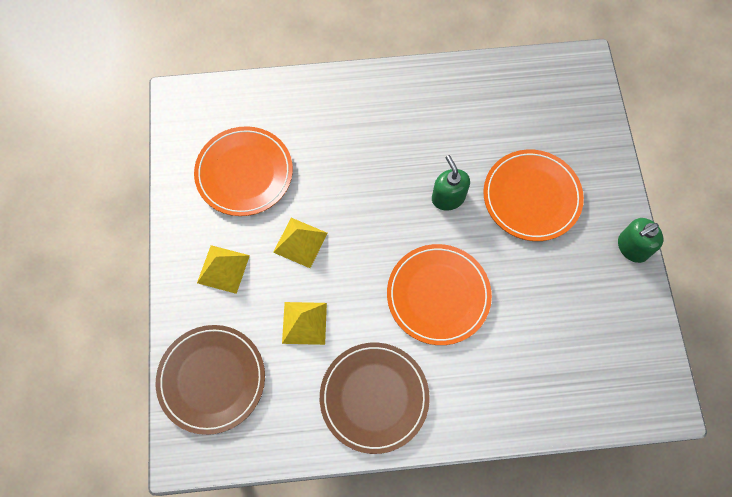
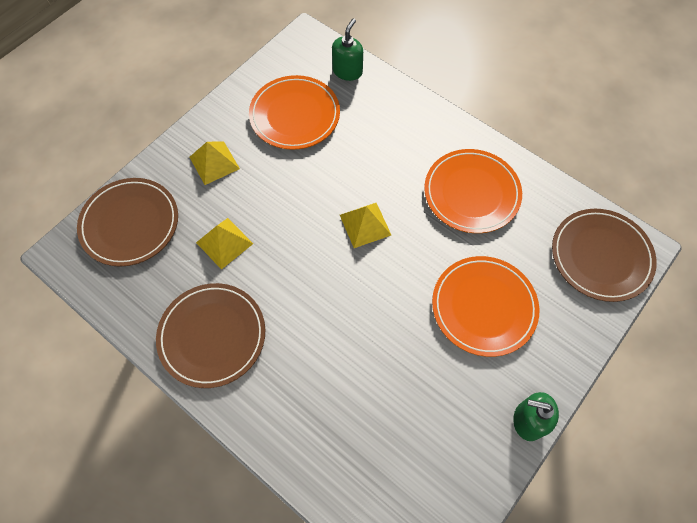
camera: 45 degrees right, 5 degrees down
yellow pyramid [273,218,328,268] -> yellow pyramid moved to [340,203,391,248]
orange plate [387,244,492,345] -> orange plate moved to [424,149,522,233]
green soap dispenser [432,155,470,211] -> green soap dispenser moved to [332,18,363,81]
none -> brown plate [552,209,657,302]

